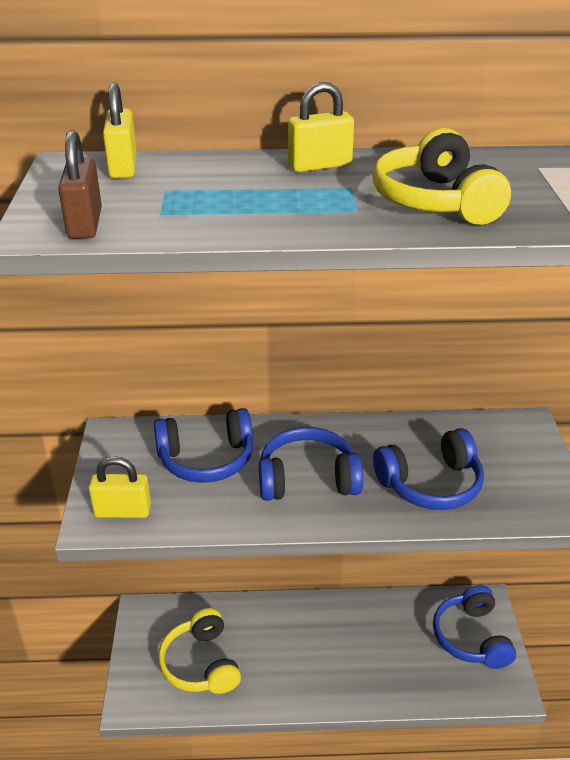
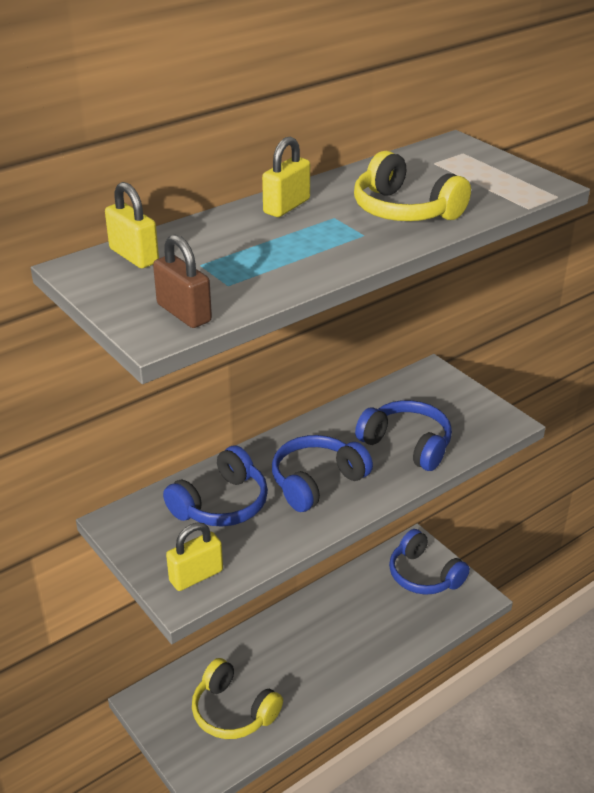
camera: 35 degrees left, 0 degrees up
blue headphones [373,428,484,510] -> blue headphones turned 90 degrees counterclockwise [355,400,452,471]

